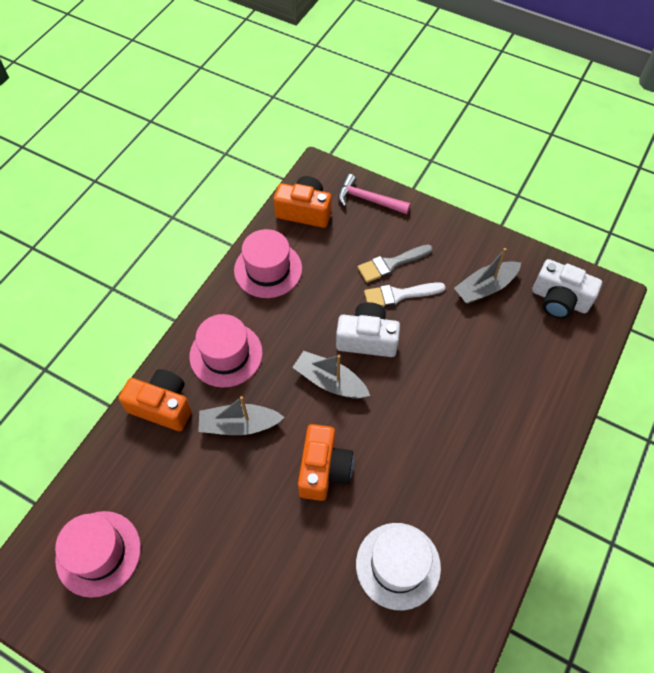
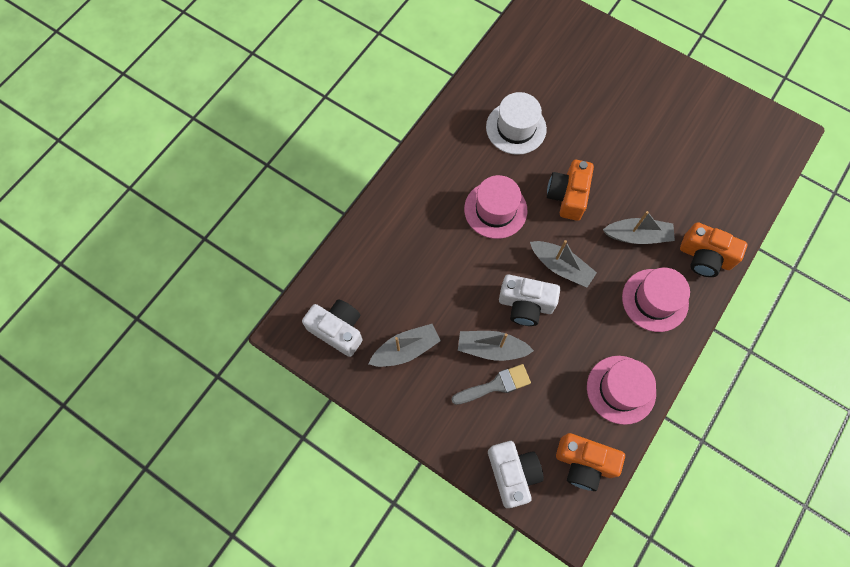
camera: 175 degrees left, 10 degrees up
pink hat [55,511,141,598] -> pink hat moved to [464,175,528,239]
pink hammer [338,174,411,214] -> white camera [488,441,544,508]
white brush [364,282,446,307] -> grey boat [458,331,534,361]

